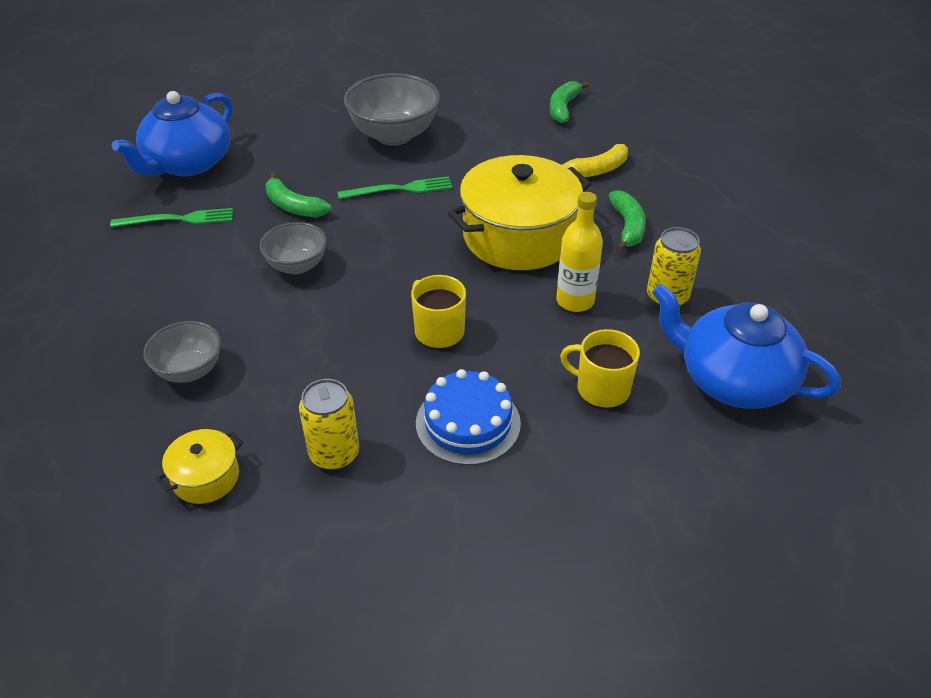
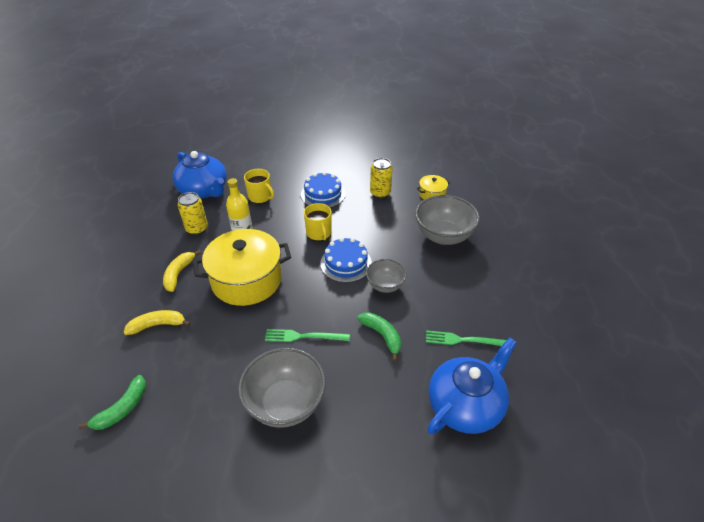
camera: 165 degrees left, 0 degrees up
grey bowl [144,321,221,383] -> grey bowl [415,195,480,245], size x1.70
green banana [609,190,646,251] -> yellow banana [163,250,201,292]
none -> blue cake [320,237,372,283]

